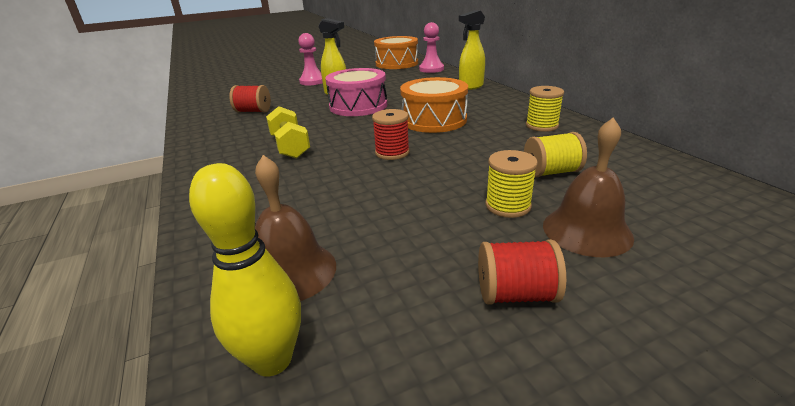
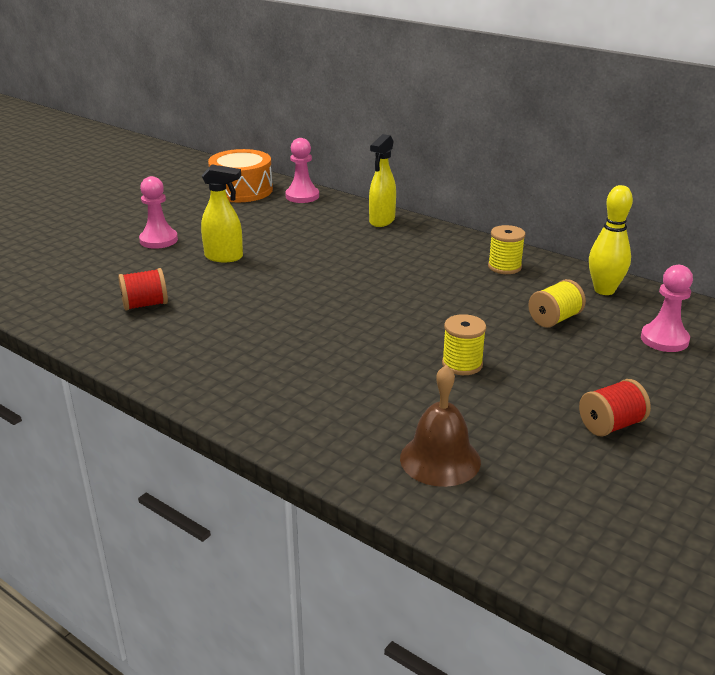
camera: 30 degrees left, 0 degrees up
yellow bowling pin [189,163,301,377] -> yellow bowling pin moved to [589,185,633,295]
yellow dumbbell [266,106,310,159] -> none
pink drum [325,68,387,116] -> none
red spool [372,109,410,160] -> none
orange drum [400,77,468,133] -> none
yellow spool [485,150,538,218] -> yellow spool moved to [442,314,486,375]
brown bell [543,118,634,257] -> none
none -> pink pawn [641,265,693,352]

